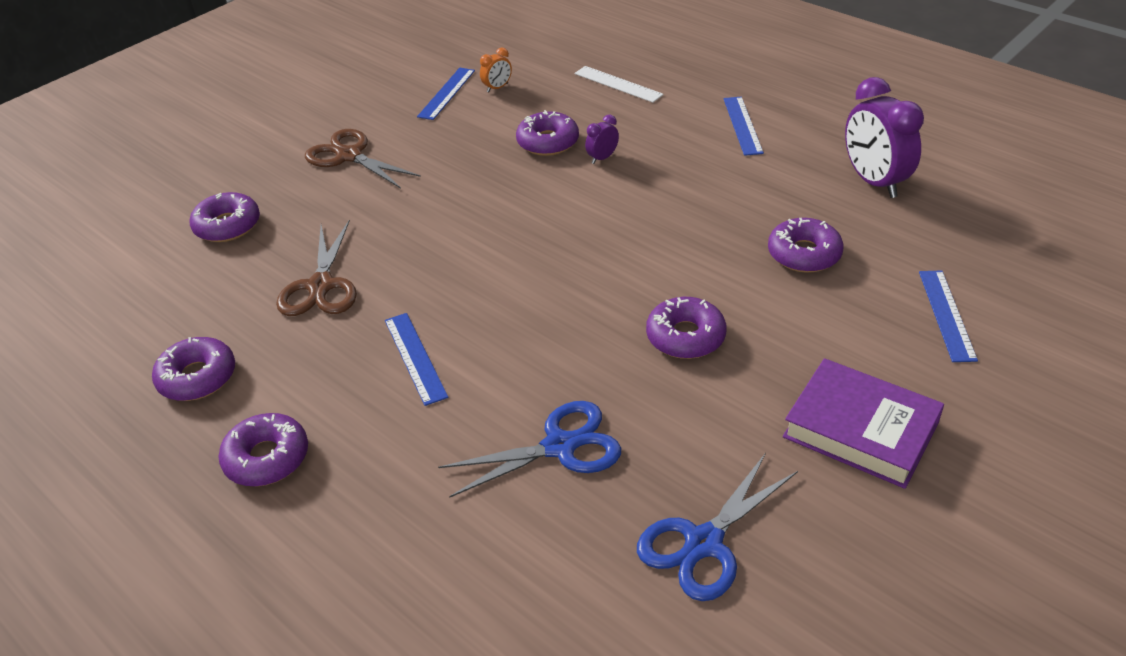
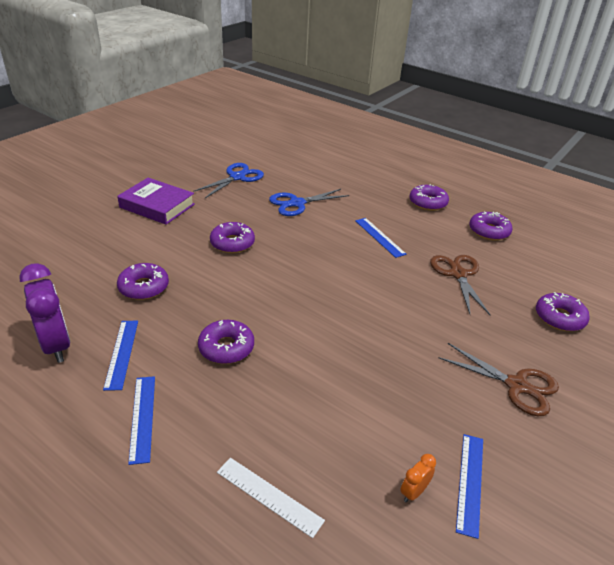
camera: 170 degrees right, 5 degrees down
purple donut [516,110,579,156] -> purple donut moved to [198,320,254,364]
purple clock [585,114,619,164] -> none
blue ruler [919,270,978,362] -> blue ruler moved to [103,321,138,391]

